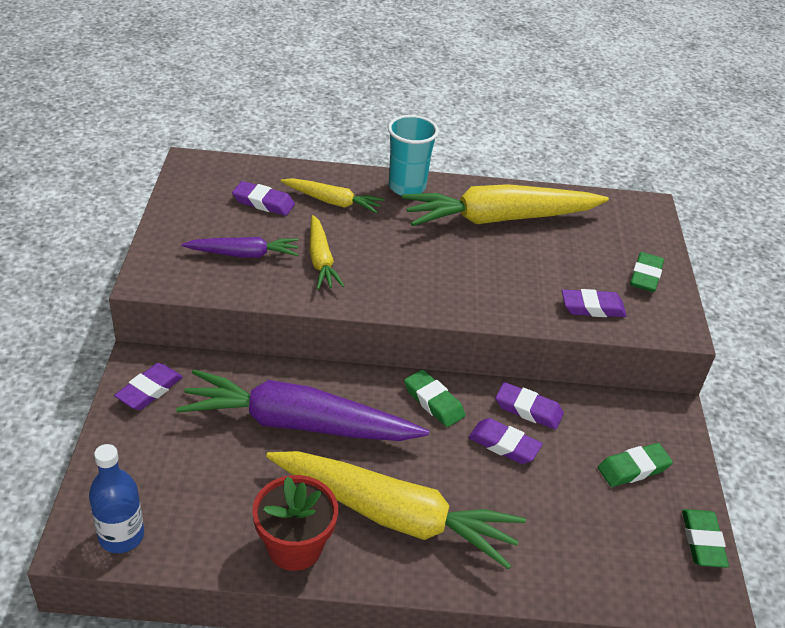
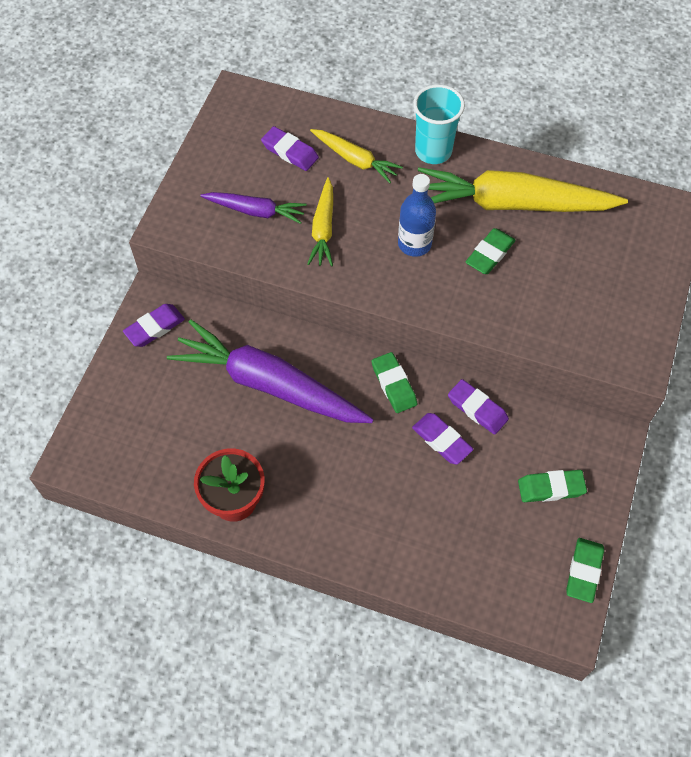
camera: 20 degrees right, 20 degrees up
blue bottle [89,444,144,553] -> blue bottle moved to [398,174,436,257]
yellow carrot [266,451,526,570] -> none
purple eraser [562,289,627,317] -> none
green eraser [630,252,664,292] -> green eraser moved to [466,228,516,274]

